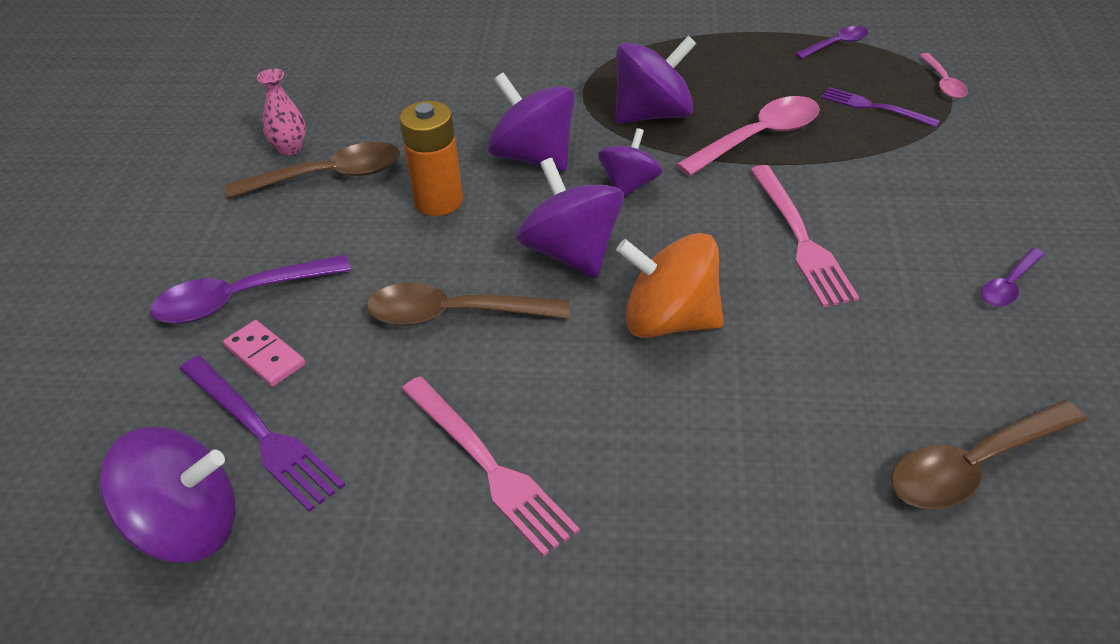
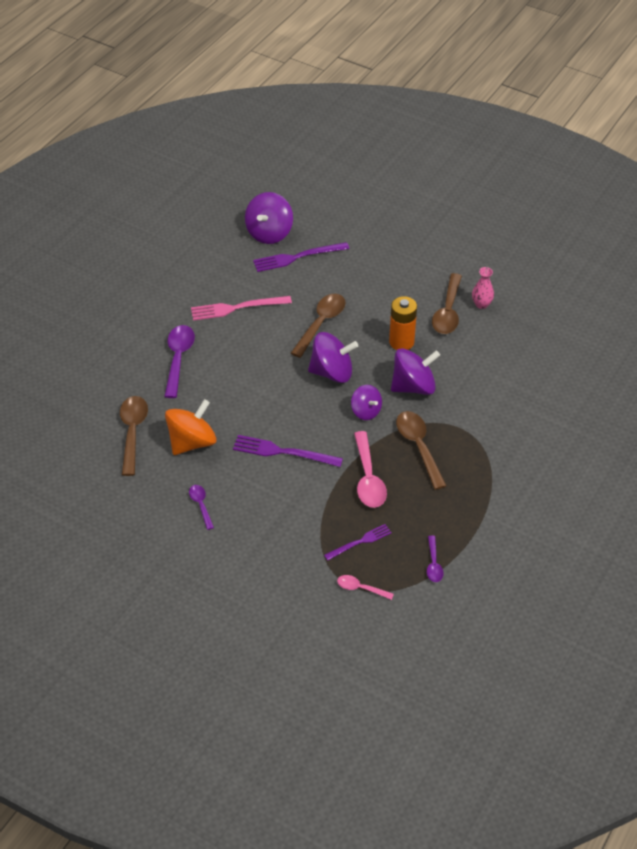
camera: 115 degrees right, 5 degrees up
purple spoon [150,255,351,324] -> purple spoon moved to [164,325,195,398]
pink domino [223,320,305,387] -> none
purple spinning top [615,35,697,124] -> brown spoon [396,411,446,490]
orange spinning top [616,233,724,338] -> orange spinning top moved to [165,399,217,455]
pink fork [750,165,859,307] -> purple fork [233,435,343,467]

